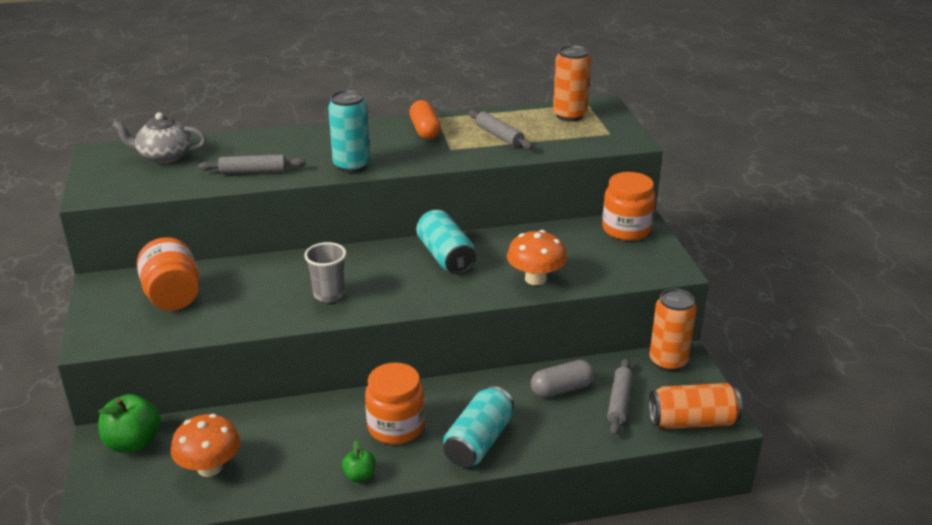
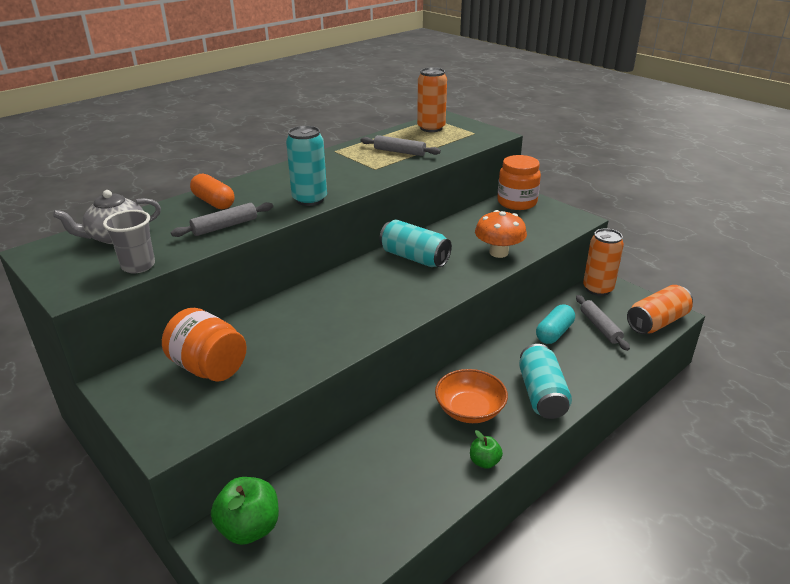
camera: 30 degrees left, 0 degrees up
orange mushroom [171,414,241,477] -> none
grey cup [304,242,347,302] -> grey cup moved to [103,210,155,273]
orange jar [365,363,425,444] -> orange bowl [435,369,508,423]
orange capsule [409,100,441,139] -> orange capsule moved to [190,173,235,209]
grey capsule [531,360,595,398] -> turquoise capsule [536,304,575,344]

